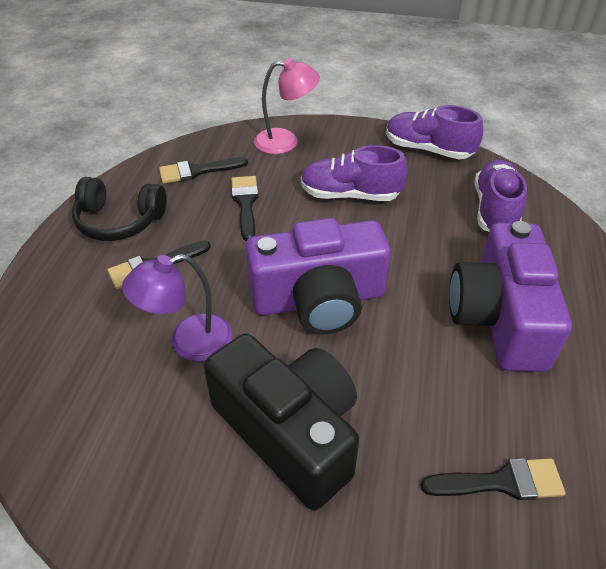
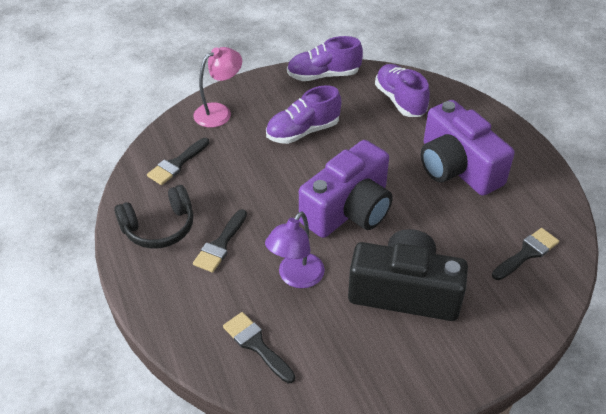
camera: 35 degrees left, 0 degrees up
black brush [231,176,259,241] -> black brush moved to [223,312,295,383]

